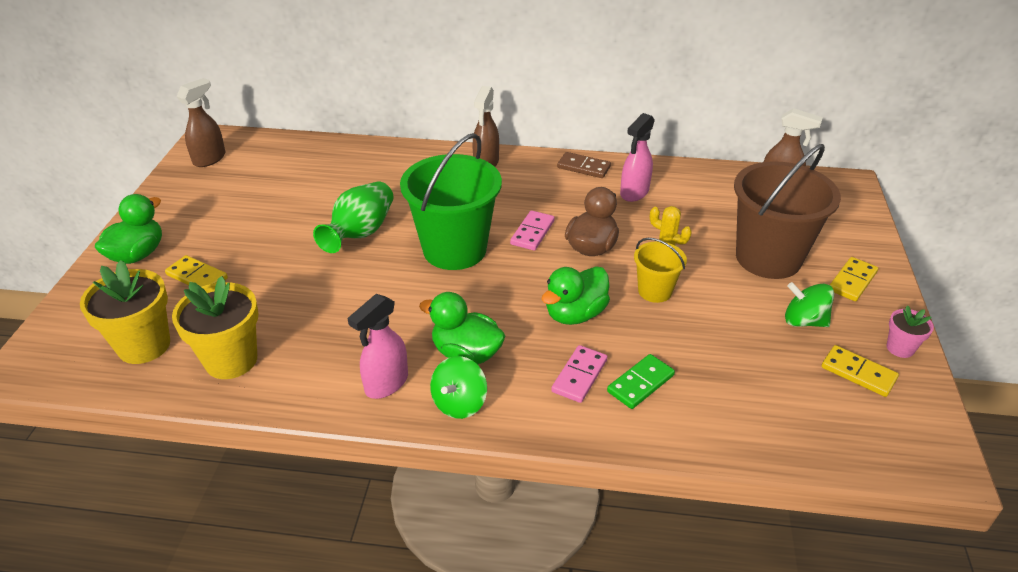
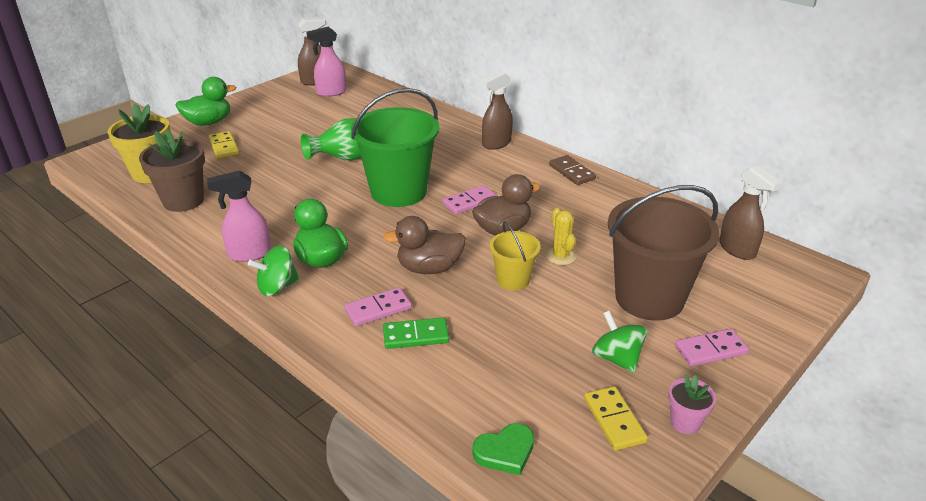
camera: 35 degrees right, 5 degrees down
yellow flower pot [172,276,258,379] -> brown flower pot [139,130,205,212]
green duck [542,266,610,325] -> brown duck [383,216,466,274]
pink spray bottle [620,113,655,202] -> pink spray bottle moved to [306,27,347,97]
yellow domino [830,257,878,301] -> pink domino [675,329,749,366]
none -> green heart [472,423,534,475]

